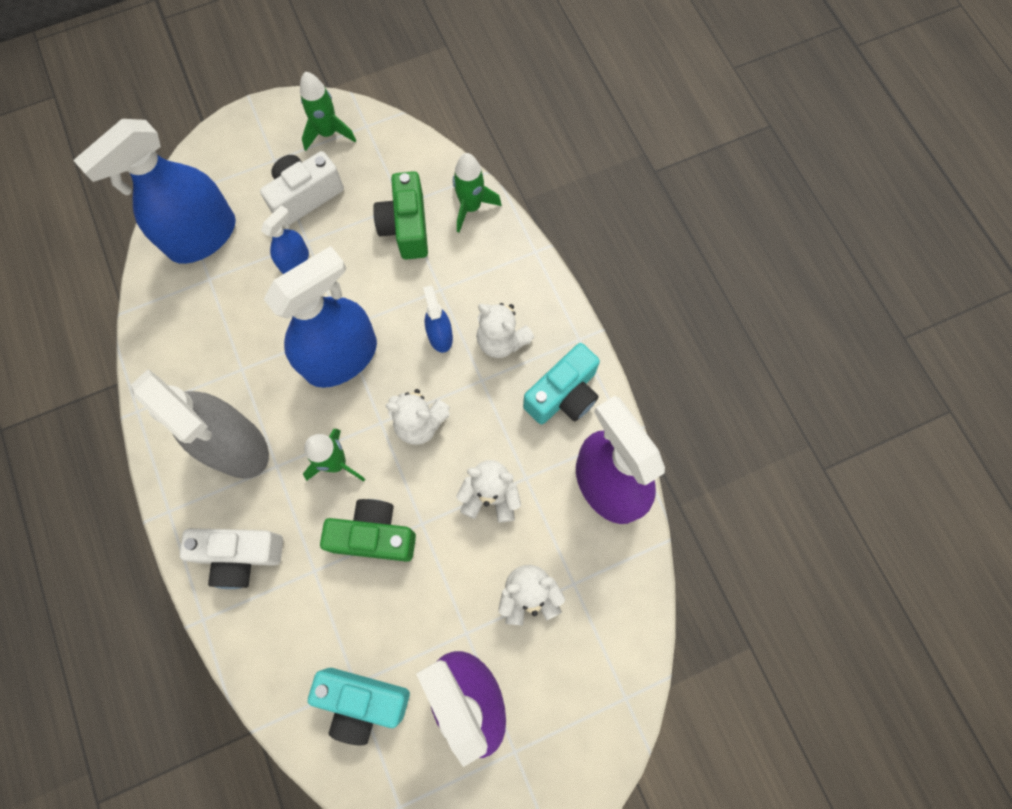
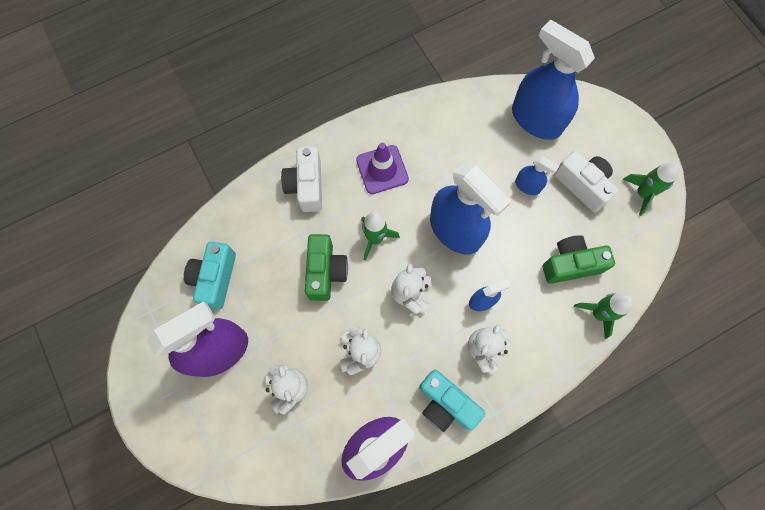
camera: 85 degrees right, 0 degrees up
grey spray bottle [131,369,269,479] -> purple traffic cone [356,143,409,194]

